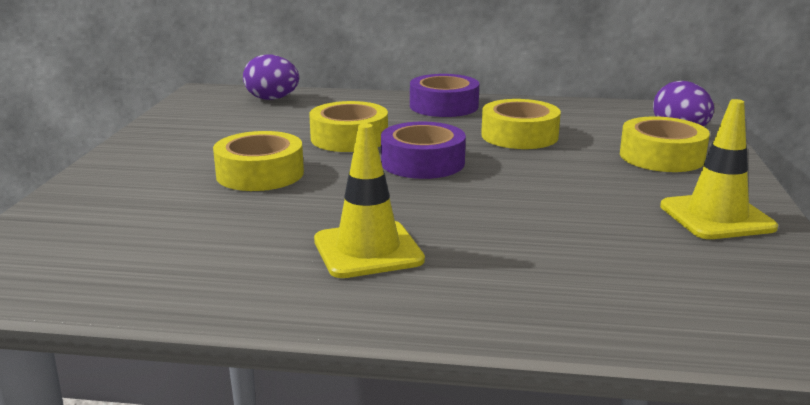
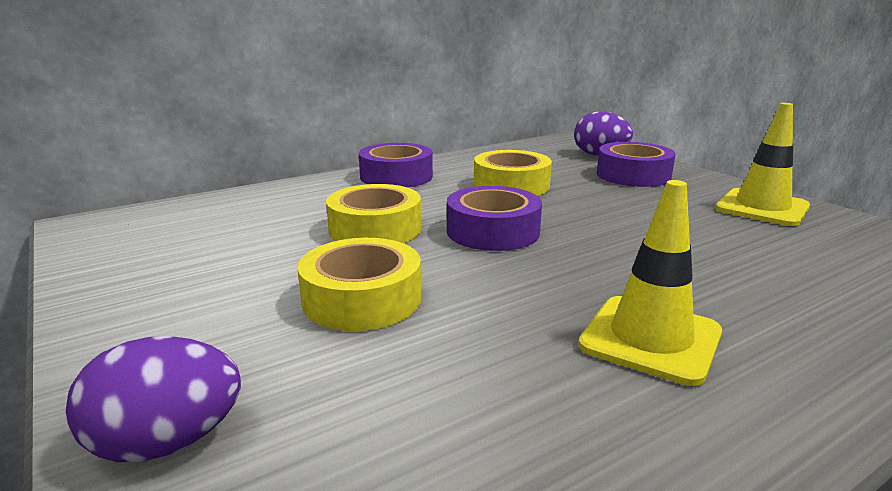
camera: 40 degrees left, 0 degrees up
purple egg [243,55,299,100] -> purple egg moved to [66,336,241,462]
yellow tape [620,116,710,172] -> purple tape [597,142,676,187]

